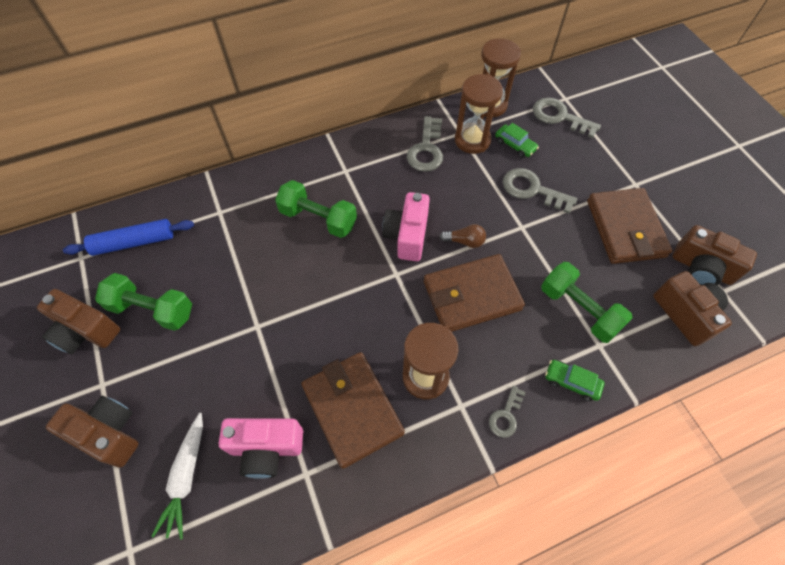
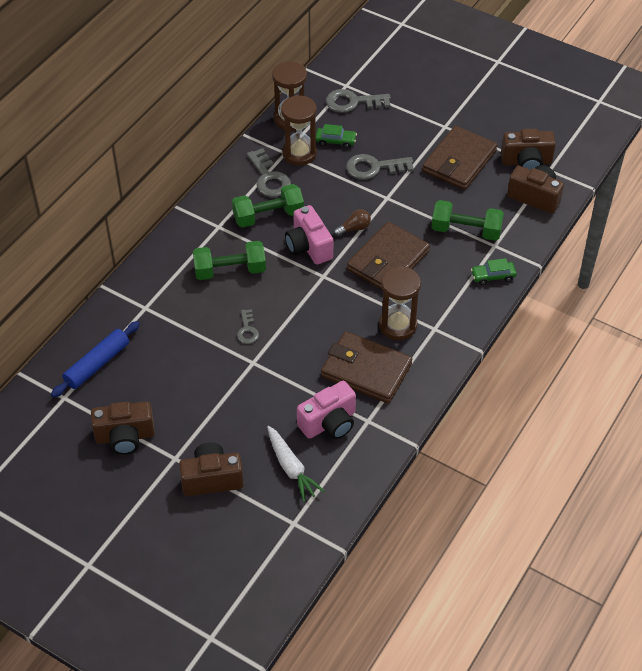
camera: 35 degrees left, 10 degrees down
green dumbbell [95,273,192,331] -> green dumbbell moved to [232,184,304,228]
grey key [489,386,526,438] -> grey key moved to [237,309,259,344]
brown wallet [587,188,672,264] -> brown wallet turned 75 degrees clockwise [422,126,497,190]

